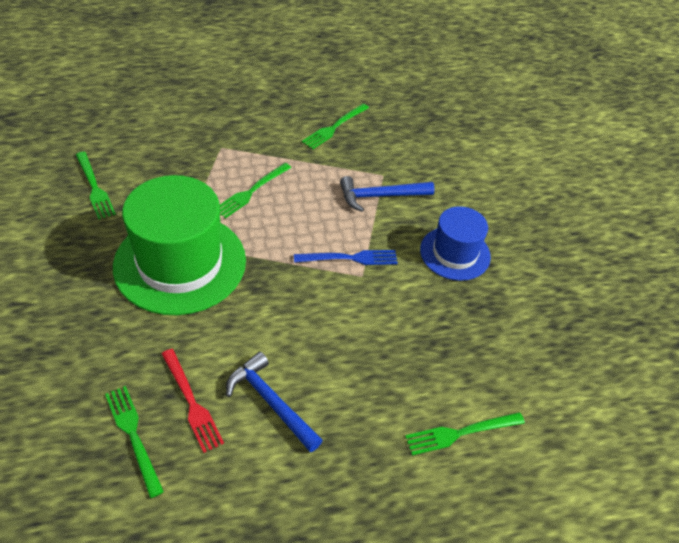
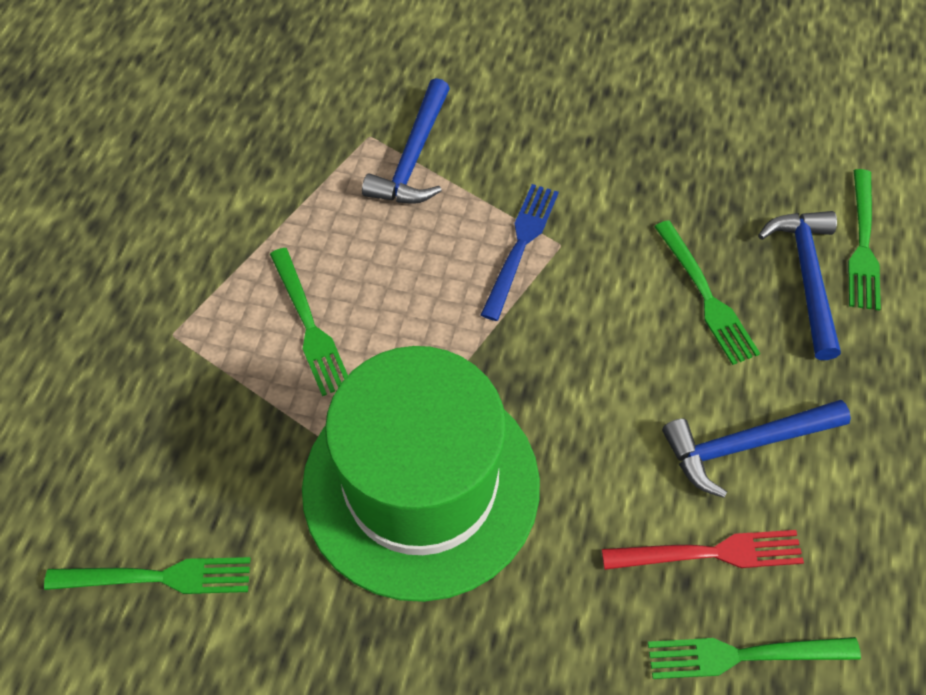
camera: 60 degrees left, 10 degrees up
green fork [302,104,369,149] -> green fork moved to [654,220,760,365]
blue hat [420,206,491,281] -> none
none -> blue hammer [758,211,841,360]

